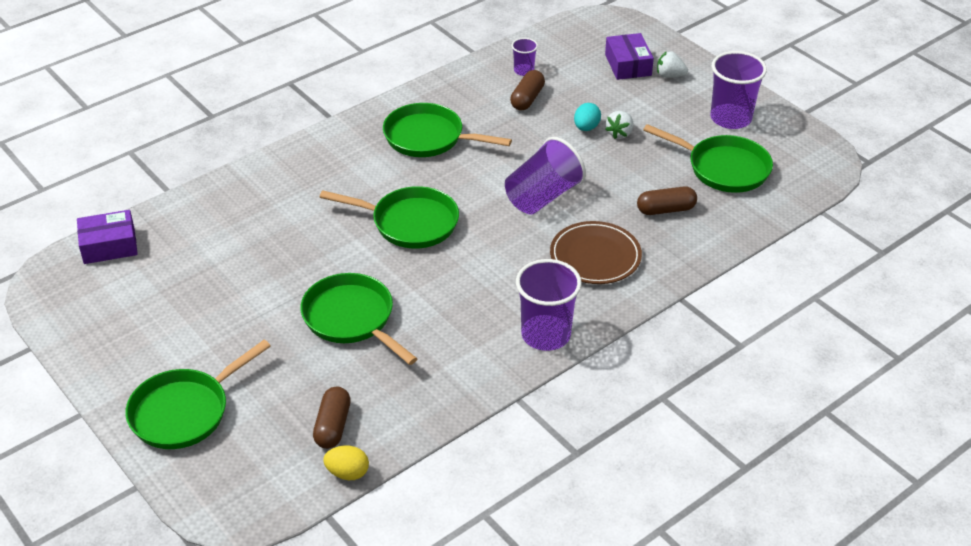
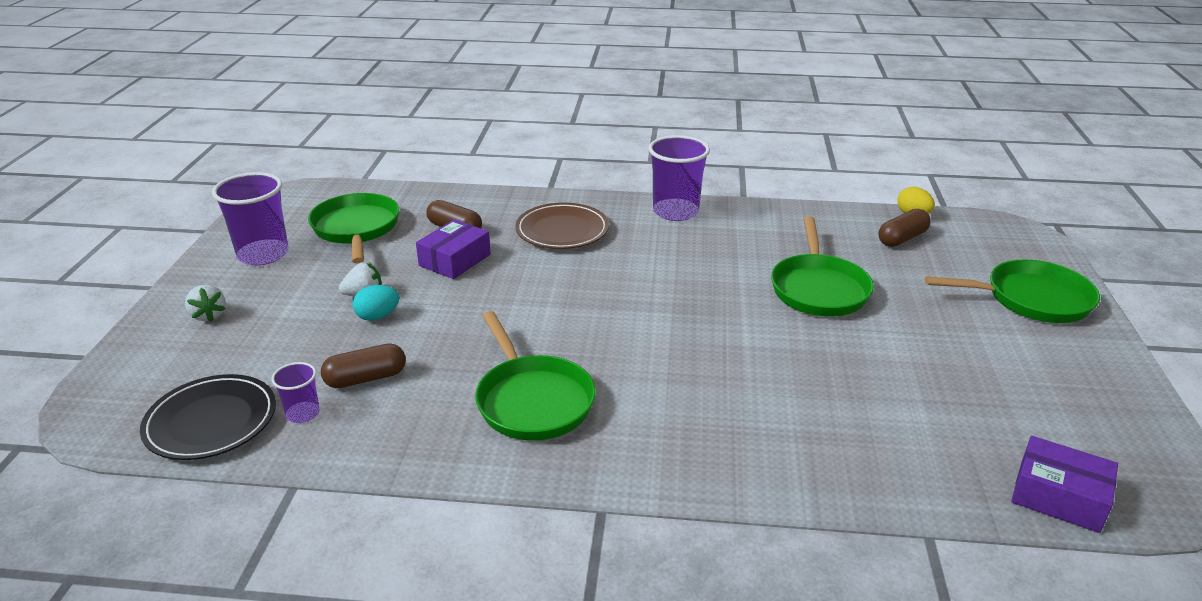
camera: 135 degrees left, 10 degrees down
green pan [320,186,459,249] -> none
purple cup [505,137,586,215] -> none
purple box [605,33,654,80] -> purple box moved to [416,219,491,279]
none -> black plate [140,374,276,460]

